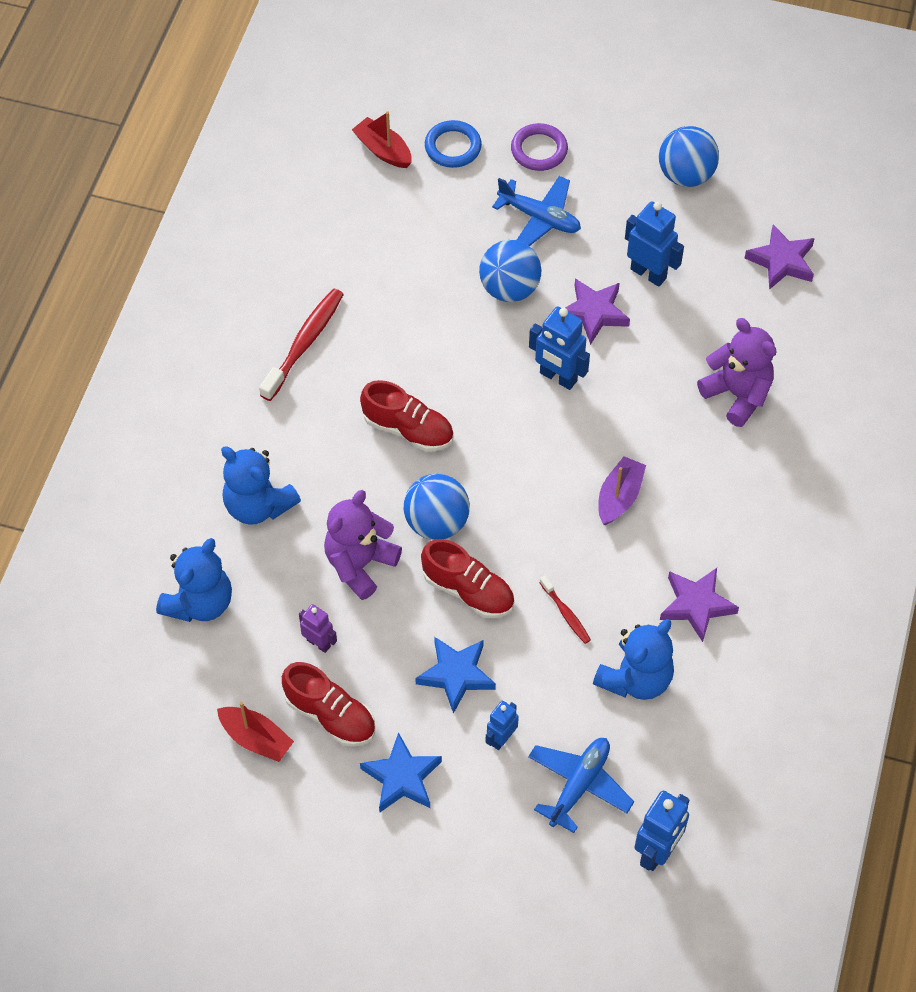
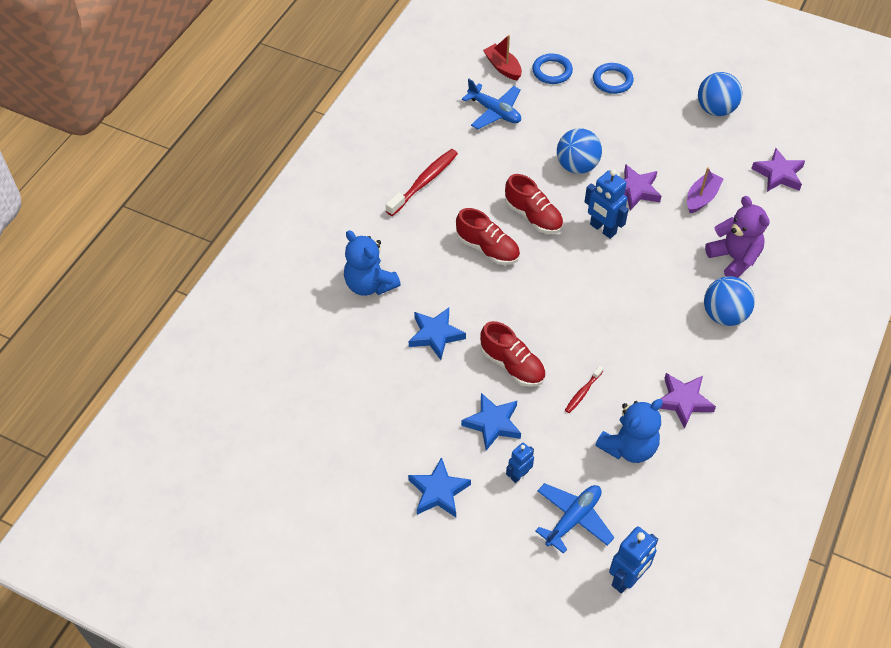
camera: 10 degrees right, 5 degrees down
blue teddy bear [156,538,232,622] -> none
red boat [217,702,294,762] -> none
red shoe [282,662,375,746] -> red shoe moved to [505,174,563,234]
purple robot [299,604,337,653] -> none
purple teddy bear [324,490,402,600] -> blue star [409,308,466,360]
blue ball [403,474,470,540] -> blue ball moved to [704,276,755,326]
blue plane [492,176,581,246] -> blue plane moved to [462,79,521,129]
purple ring [511,123,568,171] -> blue ring [593,63,634,94]
red toothbrush [540,576,591,644] -> red toothbrush turned 60 degrees clockwise [565,365,604,413]
purple boat [598,456,646,525] -> purple boat moved to [687,167,723,213]
blue robot [625,201,684,287] -> none

